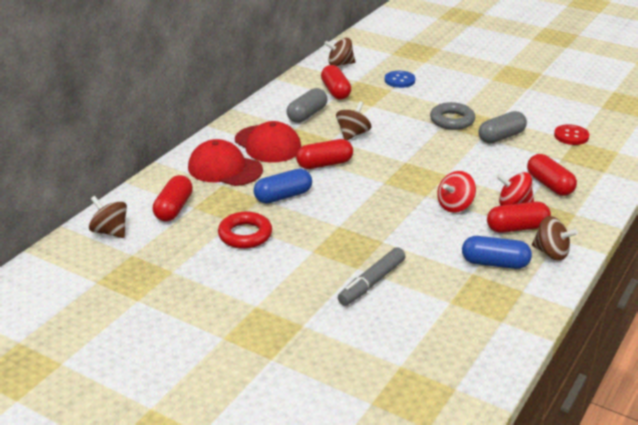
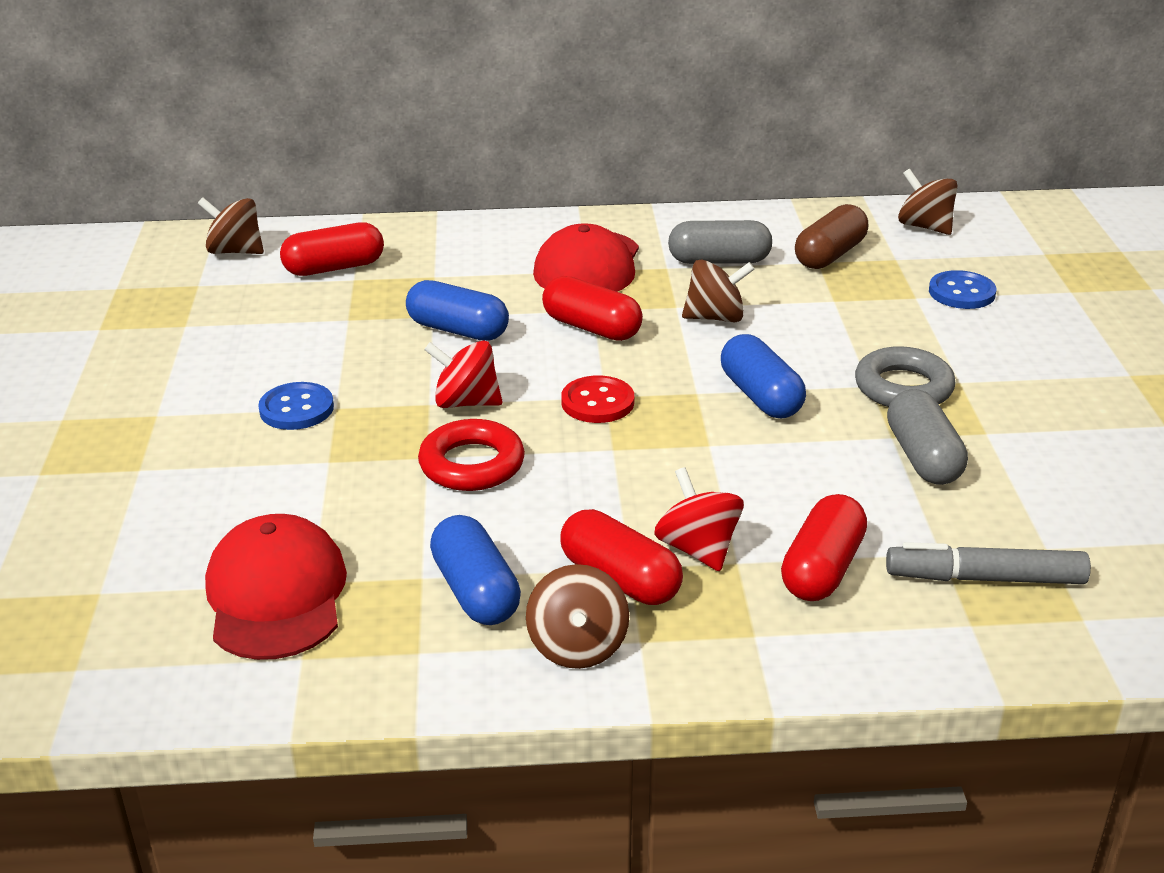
camera: 55 degrees right, 0 degrees up
brown spinning top [89,196,127,238] -> brown spinning top turned 75 degrees counterclockwise [198,197,264,254]
red cap [188,139,263,186] -> red cap moved to [205,514,347,660]
red ring [218,211,272,249] -> red ring moved to [418,419,525,491]
red capsule [321,65,351,99] -> brown capsule [795,204,868,269]
grey marker [338,247,406,306] -> grey marker moved to [886,542,1091,584]
red spinning top [437,171,476,213] -> red spinning top moved to [424,340,503,408]
grey capsule [478,111,527,143] -> grey capsule turned 60 degrees clockwise [887,389,968,485]
red button [554,124,589,145] -> red button moved to [561,375,634,423]
none -> blue button [258,382,334,430]
none -> blue capsule [721,334,806,418]

